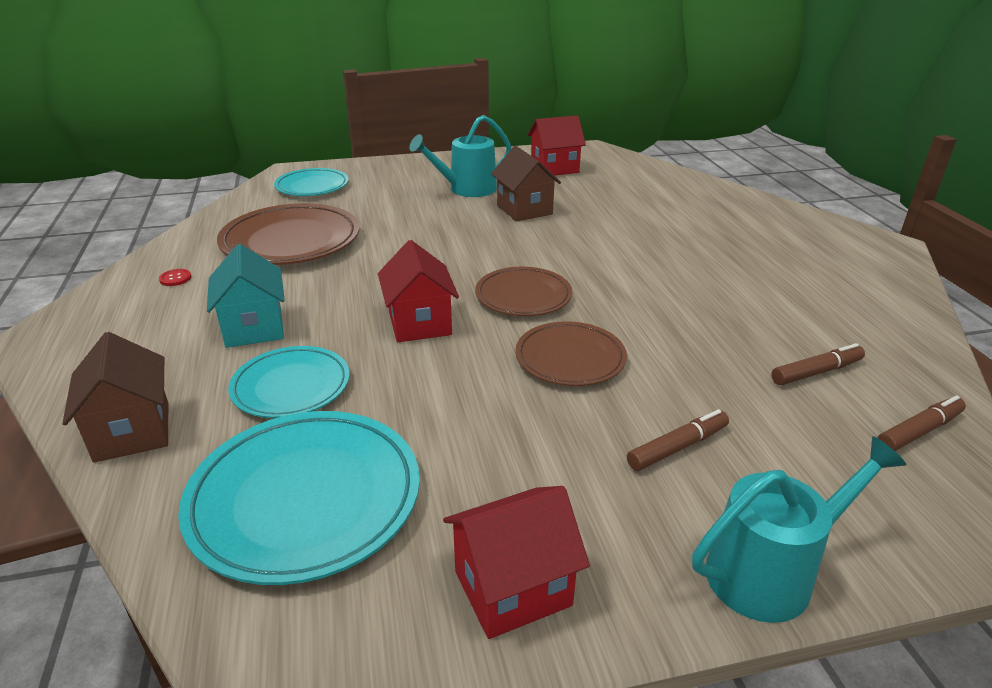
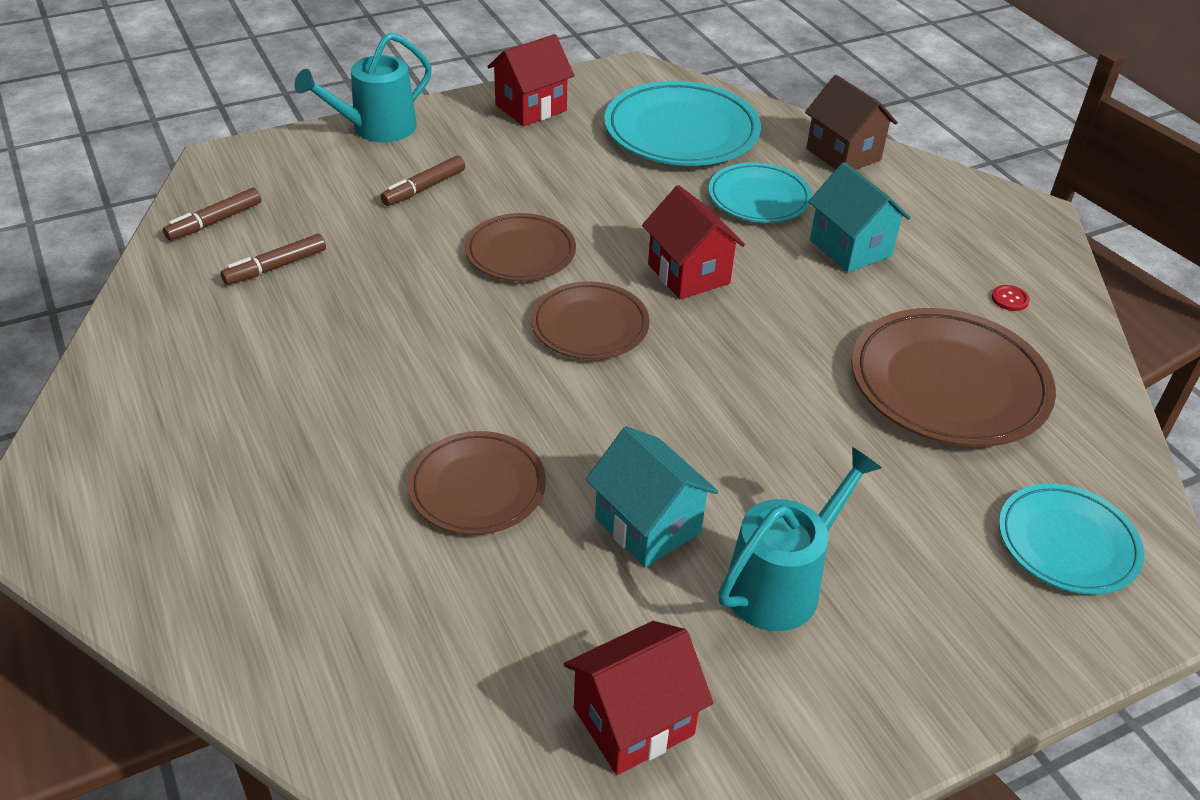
camera: 165 degrees right, 10 degrees up
brown house [491,146,561,221] -> turquoise house [586,426,718,567]
none -> brown plate [408,431,546,535]

